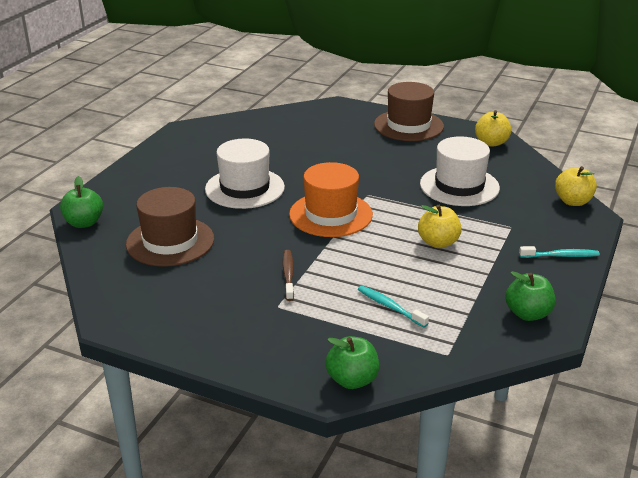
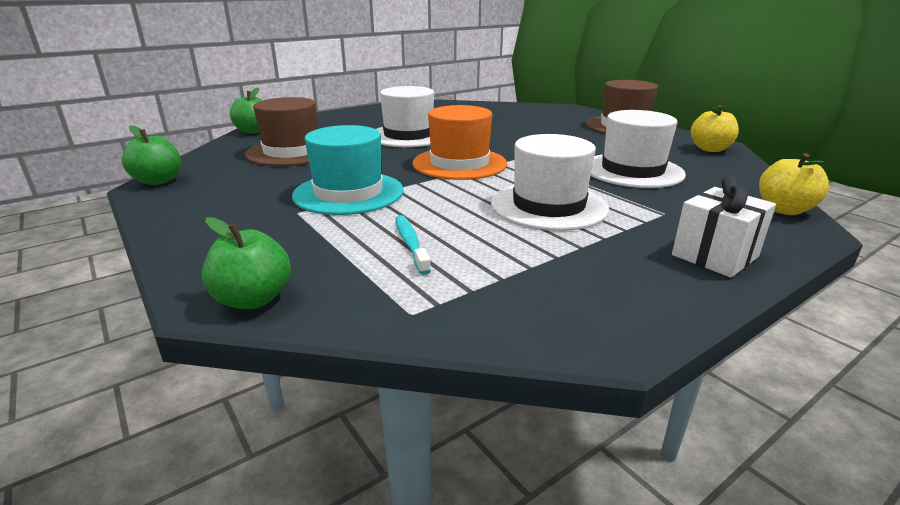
camera: 30 degrees right, 5 degrees down
brown toothbrush [282,250,294,301] -> turquoise hat [292,125,404,215]
yellow apple [418,205,462,248] -> white hat [491,134,609,231]
green apple [505,271,555,321] -> green apple moved to [122,125,181,185]
turquoise toothbrush [519,246,600,258] -> white gift [672,176,776,277]

